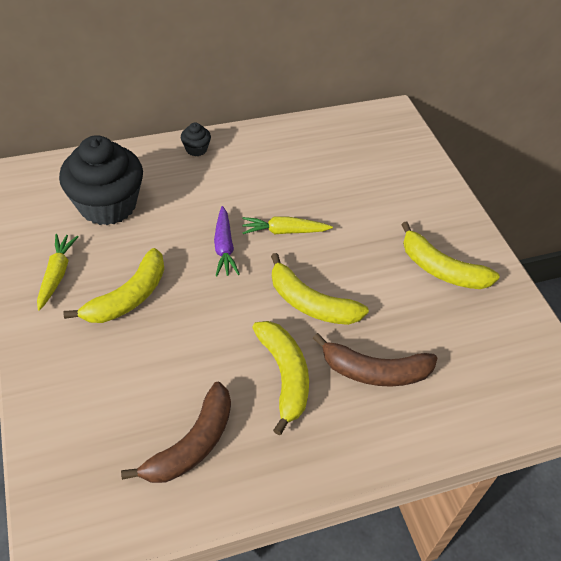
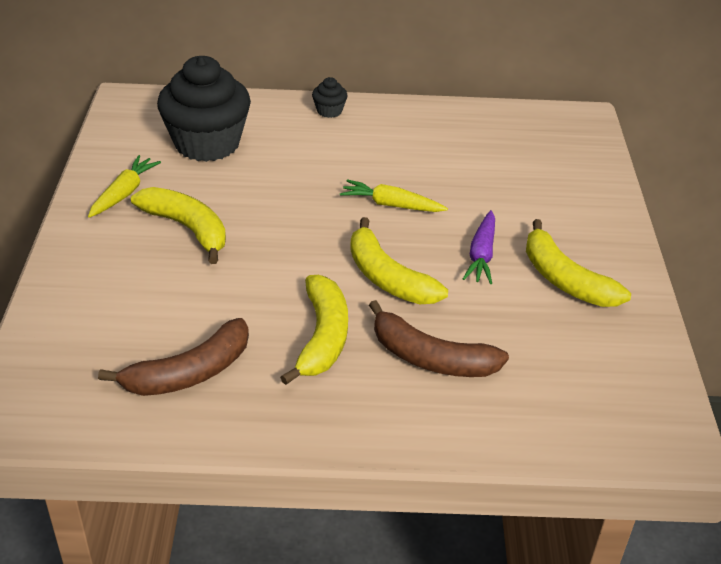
camera: 20 degrees right, 10 degrees down
yellow banana [63,248,164,323] -> yellow banana turned 105 degrees counterclockwise [131,187,226,264]
purple carrot [214,206,240,276] -> purple carrot moved to [463,210,495,284]

